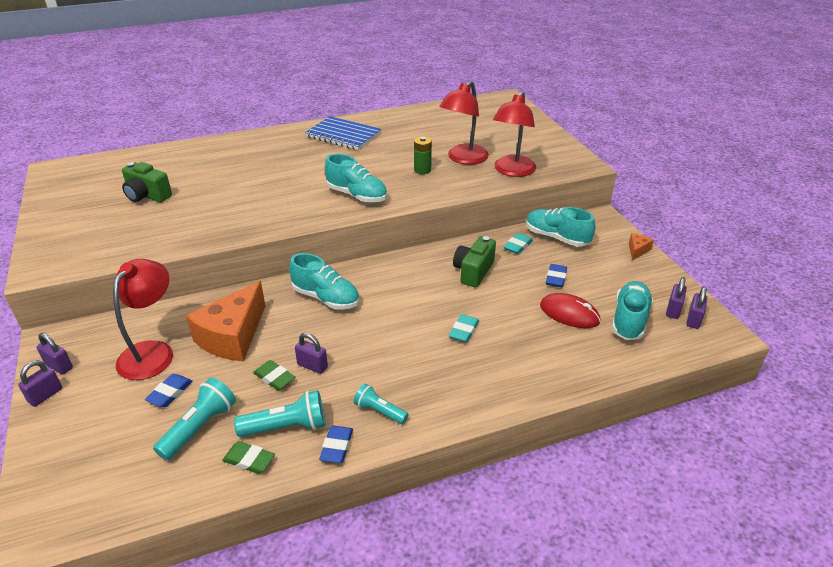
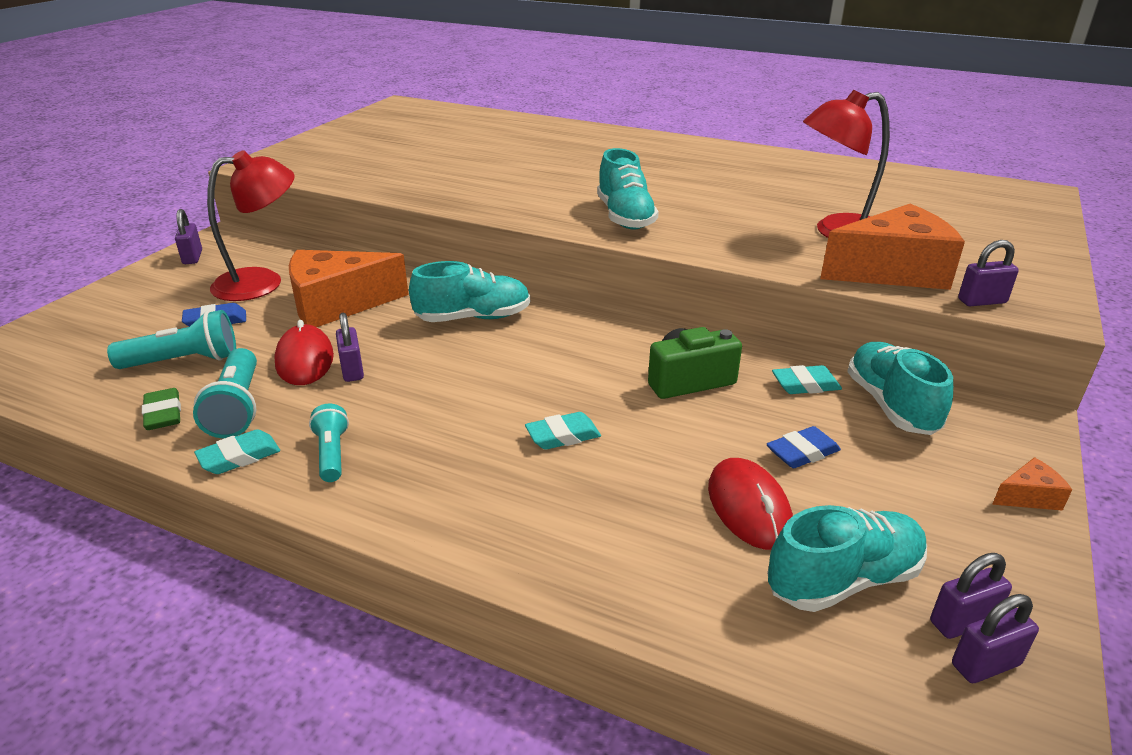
camera: 45 degrees right, 5 degrees down
purple padlock [18,360,62,407] -> purple padlock moved to [958,240,1019,306]
green camera [122,162,172,202] -> none
turquoise flashlight [234,390,325,437] -> turquoise flashlight turned 45 degrees clockwise [193,348,257,438]
green eraser [253,360,295,390] -> red mouse [274,320,334,385]
turquoise shoe [289,253,359,310] -> turquoise shoe turned 90 degrees counterclockwise [409,261,530,322]
blue notebook [305,116,381,150] -> none
blue eraser [319,426,353,463] -> turquoise eraser [194,429,280,474]
green battery [414,136,432,174] -> none
red lamp [493,91,536,177] -> orange cheese [820,204,965,290]

